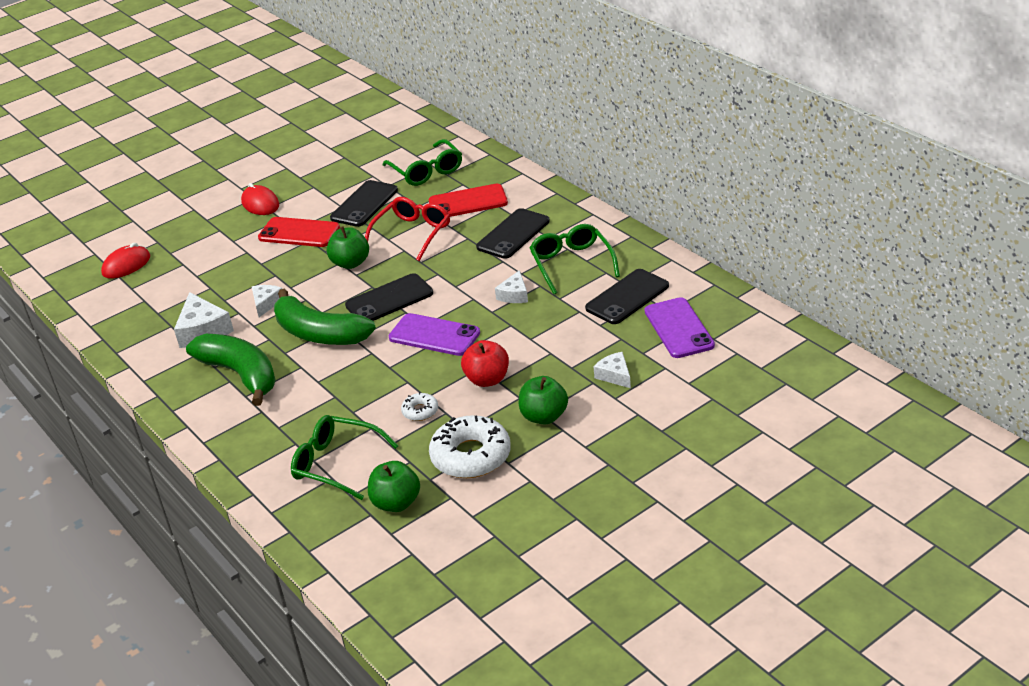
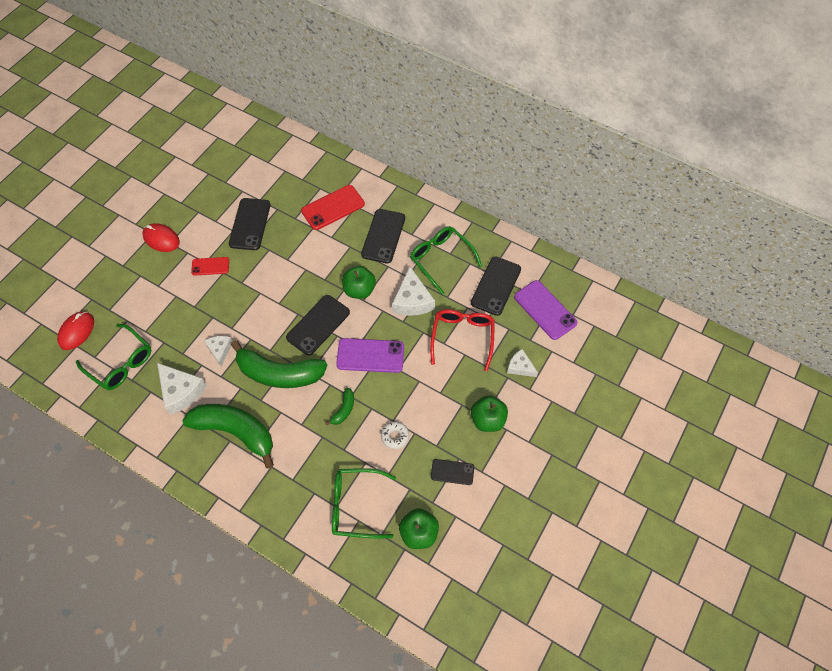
camera: 25 degrees left, 25 degrees up
red phone [258,217,340,247] -> red phone [191,257,229,276], size x0.59
green apple [327,226,369,269] -> green apple moved to [342,266,376,299]
red glasses [365,197,450,261] -> red glasses moved to [430,309,495,371]
green glasses [383,139,462,186] -> green glasses moved to [76,324,151,390]
white donut [429,415,511,478] -> black phone [431,459,474,485]
red apple [461,340,509,387] -> none
white cheese [495,270,528,303] -> white cheese [392,267,435,316], size x1.67
none -> green banana [325,388,354,425]

